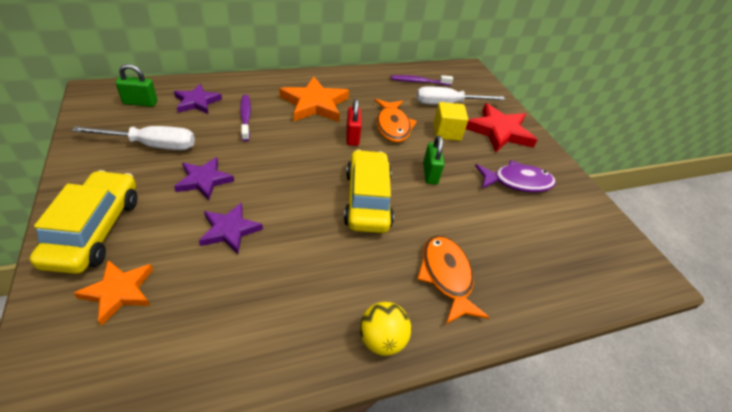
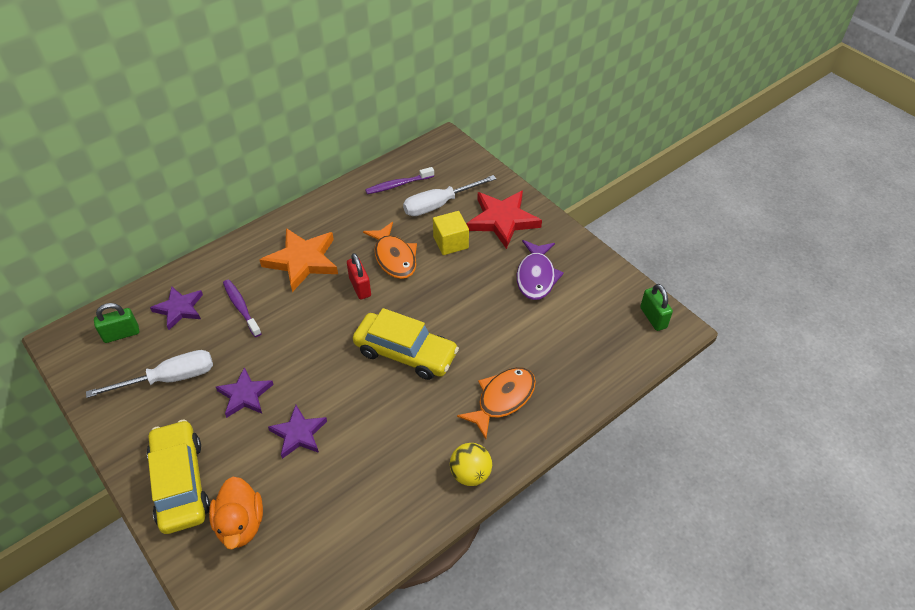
camera: 15 degrees left, 5 degrees up
orange star [74,260,153,326] -> orange duck [209,477,263,550]
yellow car [344,150,394,233] -> yellow car turned 135 degrees clockwise [353,308,459,380]
orange fish [417,235,490,324] -> orange fish turned 75 degrees clockwise [457,367,536,439]
green padlock [423,135,444,185] -> green padlock moved to [640,284,673,331]
purple fish [475,160,556,192] -> purple fish turned 120 degrees clockwise [517,240,564,300]

